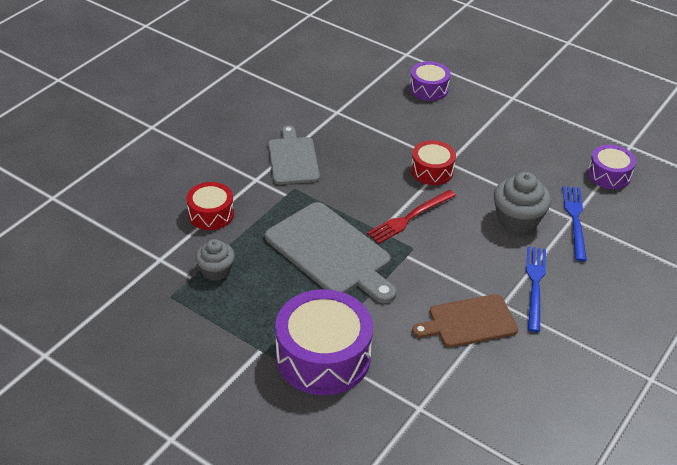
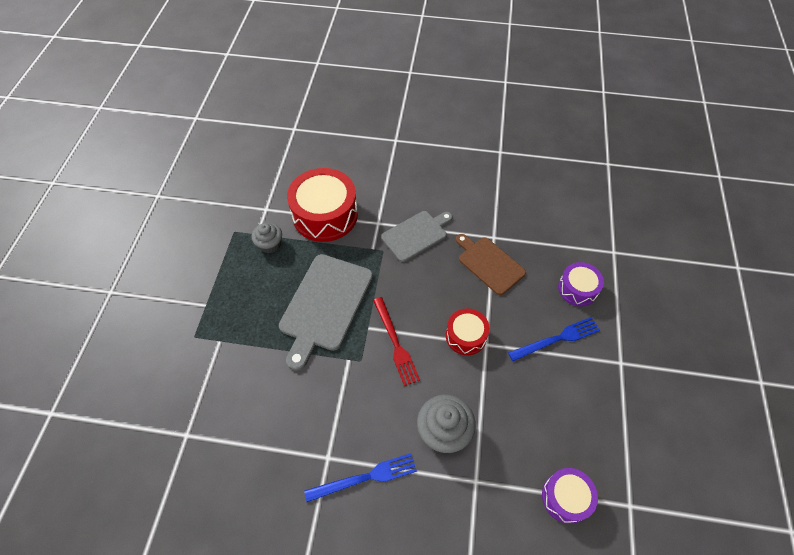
camera: 65 degrees right, 15 degrees up
red drum [186,182,234,230] -> red drum [287,168,358,242], size x1.82
purple drum [275,289,373,395] -> none
red fork [367,190,456,244] -> red fork turned 135 degrees counterclockwise [373,297,420,386]
brown cutting board [412,294,518,348] -> brown cutting board moved to [456,234,526,295]
blue fork [562,186,587,261] -> blue fork moved to [508,317,600,361]

